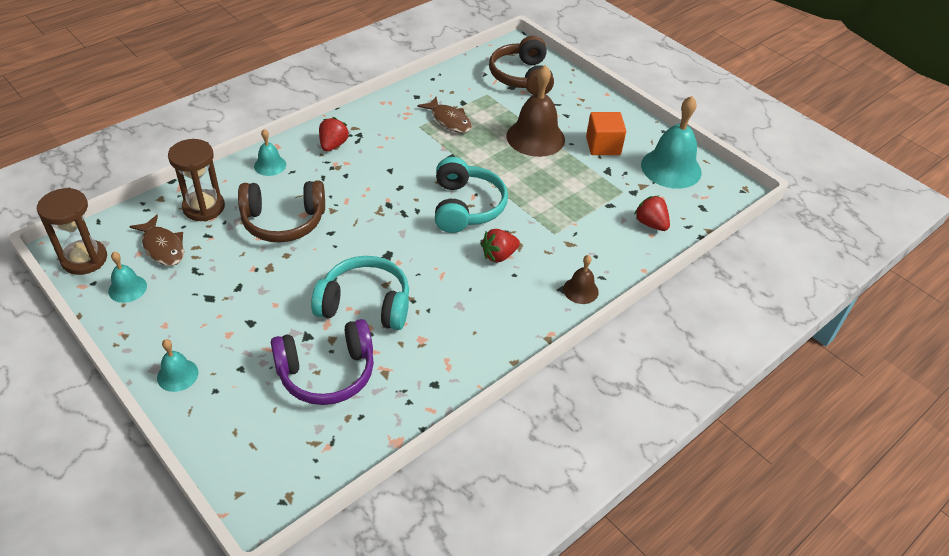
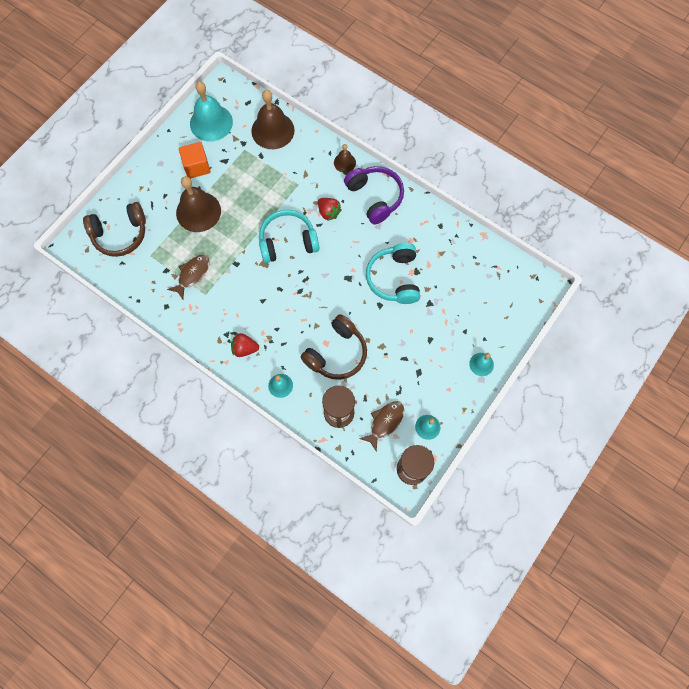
camera: 100 degrees left, 25 degrees up
brown headphones [238,181,325,243] -> brown headphones turned 60 degrees clockwise [301,314,367,380]
purple headphones [271,319,374,405] -> purple headphones moved to [344,166,404,225]
red strawberry [634,196,670,231] -> brown bell [251,90,295,149]

